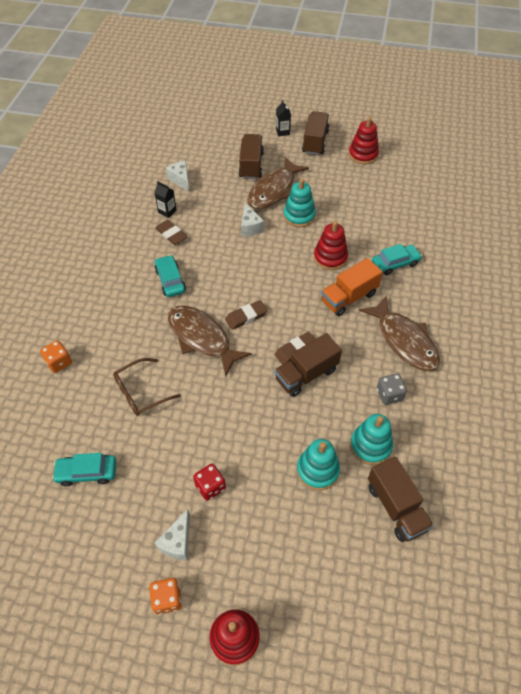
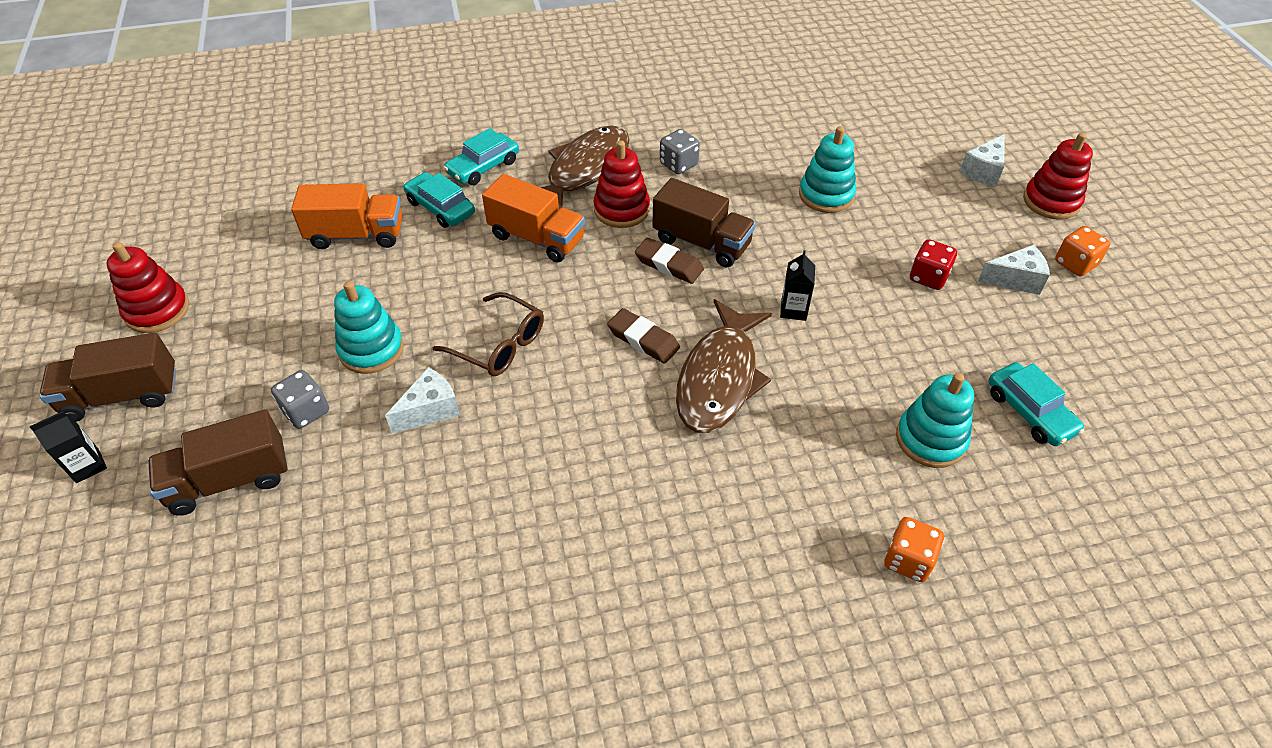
camera: 115 degrees left, 5 degrees down
brown glasses [113,358,181,416] -> brown glasses moved to [433,292,544,376]
black carton [154,181,177,218] -> black carton moved to [780,250,815,321]
brown eraser [155,220,187,245] -> none
turquoise car [155,255,186,297] -> turquoise car moved to [444,128,519,185]
white cheese [166,161,189,192] -> white cheese moved to [960,134,1005,187]
brown fish [248,157,309,209] -> grey dice [271,370,329,429]
red stacking toy [314,221,348,270] -> red stacking toy moved to [593,141,650,228]
turquoise stacking toy [350,414,393,465] -> turquoise stacking toy moved to [896,373,974,468]
brown truck [368,457,434,542] -> none
none -> orange truck [291,183,402,249]

